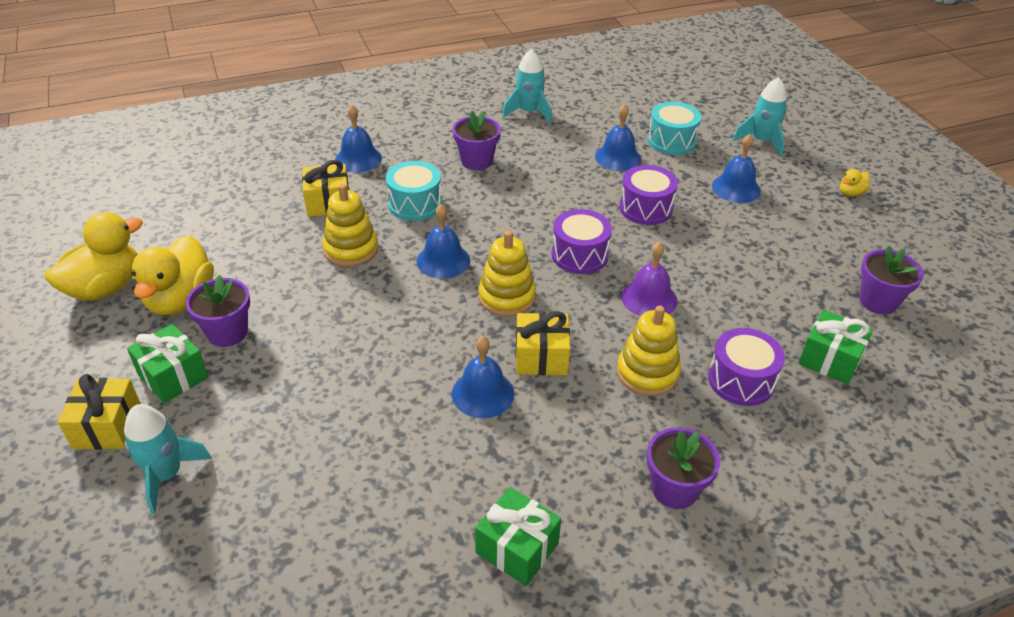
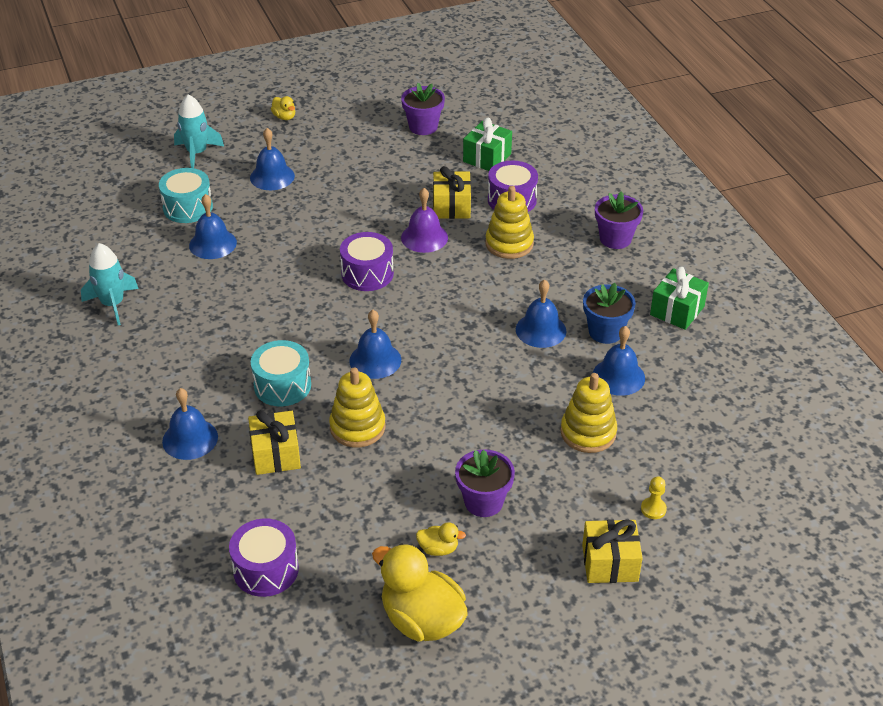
camera: 90 degrees left, 0 degrees up
turquoise rocket [124,404,212,514] -> yellow pawn [641,477,667,519]
green gift [127,324,208,403] -> none
yellow duck [131,235,214,315] -> yellow duck [416,522,466,556], size x0.45
purple flower pot [452,111,501,170] -> none
yellow stacking toy [478,230,536,316] -> yellow stacking toy moved to [560,373,617,453]
yellow gift [515,311,570,375] -> yellow gift moved to [433,166,471,219]
purple drum [619,165,678,225] -> purple drum moved to [229,519,299,597]
none -> blue flower pot [583,283,636,344]
none -> blue bell [593,326,645,396]

